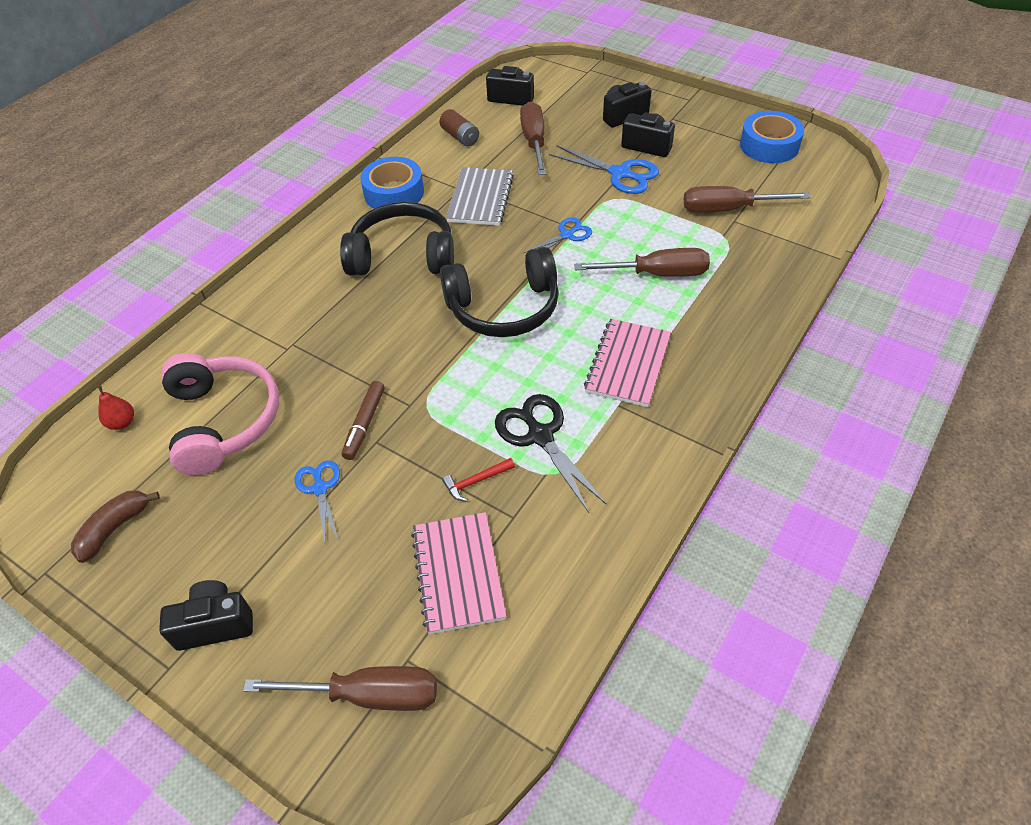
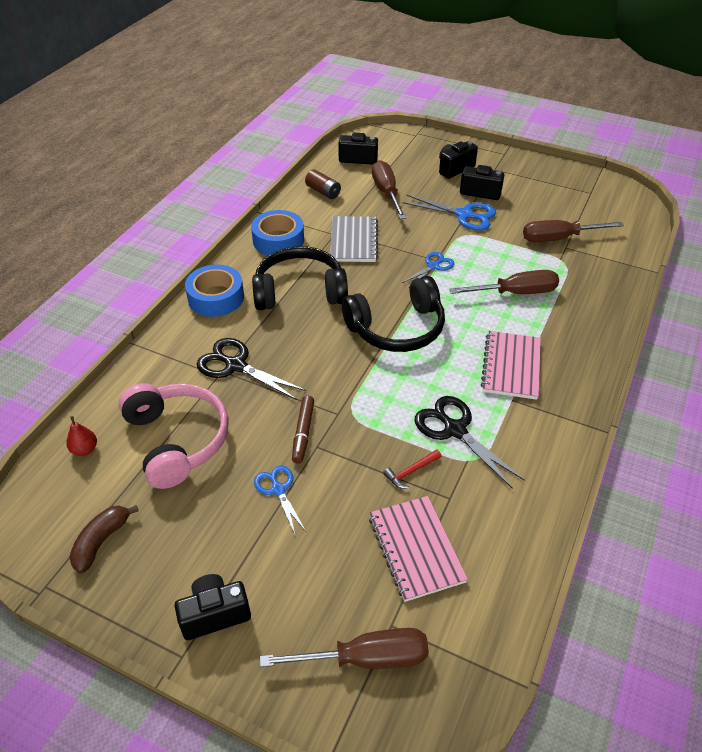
camera: 10 degrees left, 5 degrees down
blue tape [740,111,804,163] -> blue tape moved to [185,264,244,317]
none -> black scissors [197,338,306,400]

